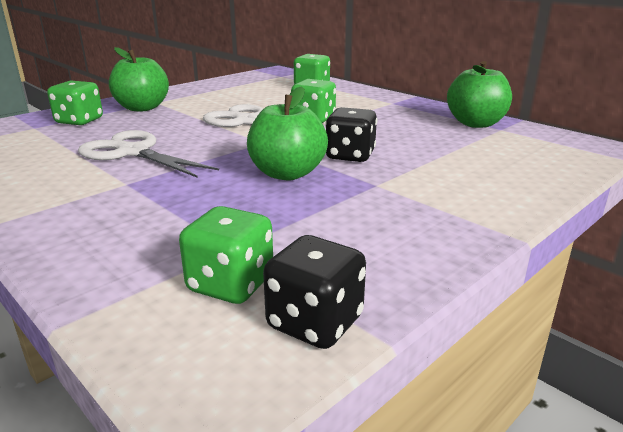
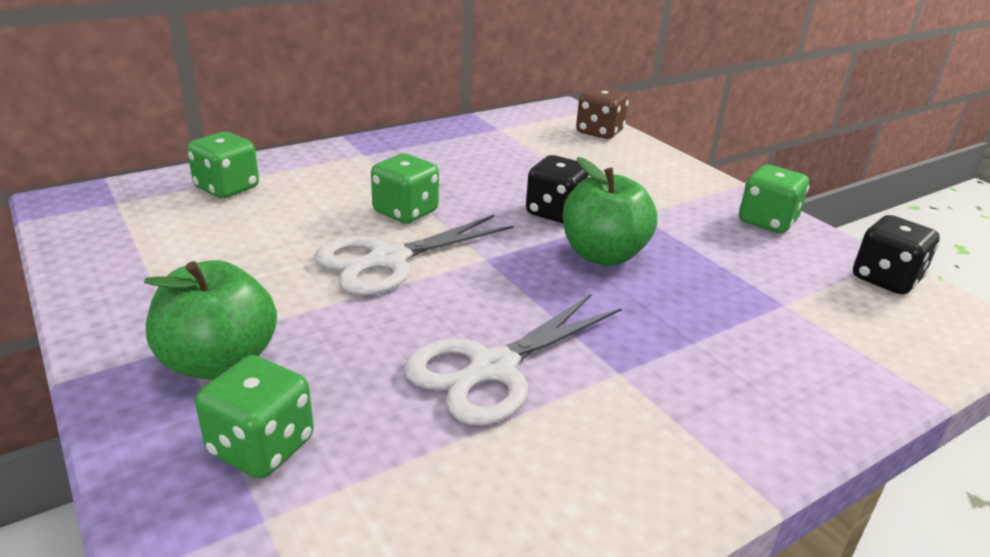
camera: 80 degrees left, 5 degrees up
green dice [179,206,273,304] -> green dice moved to [739,165,809,233]
green apple [447,61,512,128] -> none
none -> brown dice [576,86,629,139]

